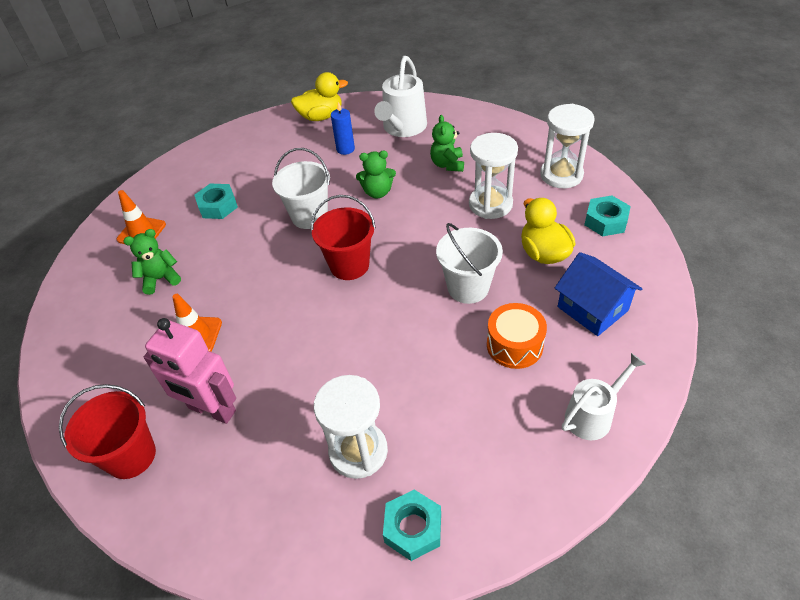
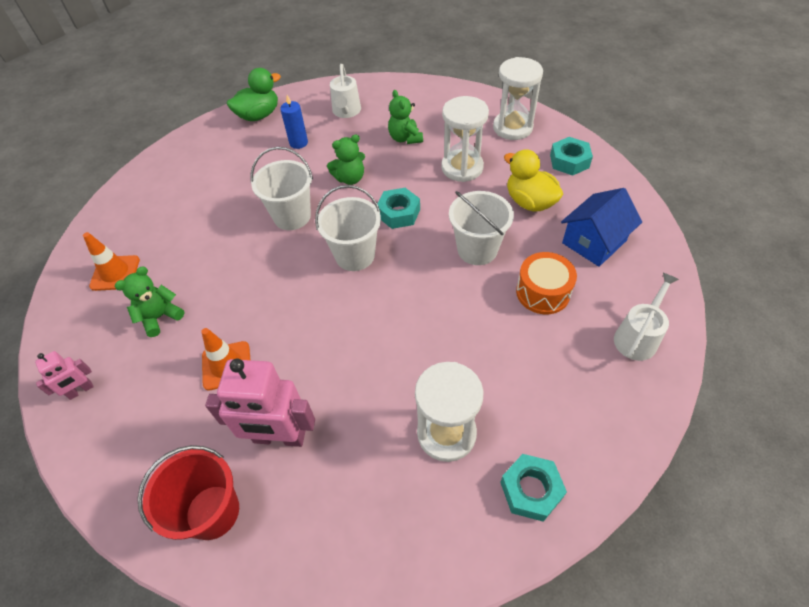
camera: 20 degrees left, 5 degrees up
turquoise nut [194,184,238,219] -> turquoise nut moved to [378,188,420,229]
yellow duck [291,72,348,121] -> green duck [227,68,281,121]
red bucket [311,195,376,280] -> white bucket [315,185,381,271]
white watering can [374,56,427,137] -> white watering can [330,64,361,118], size x0.66
blue house [555,252,642,336] -> blue house turned 75 degrees counterclockwise [561,188,642,267]
none -> pink robot [35,351,94,400]

